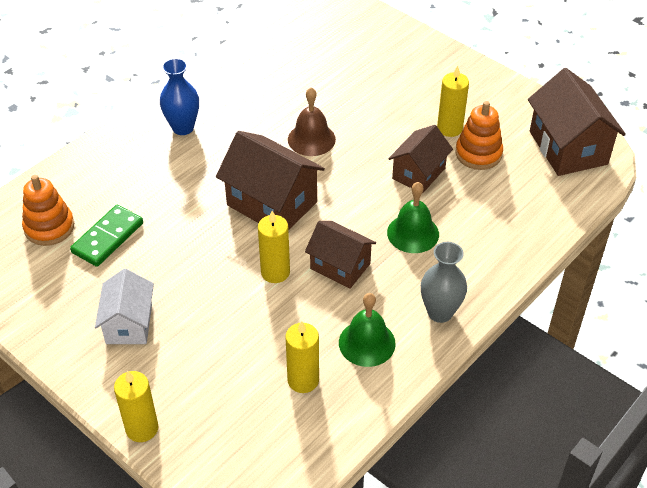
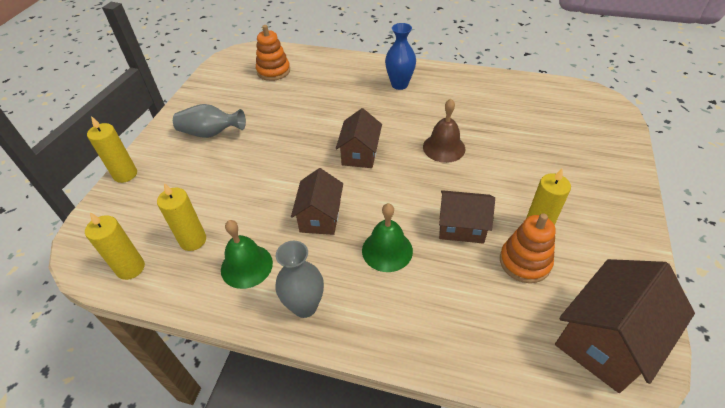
camera: 65 degrees right, 0 degrees up
green domino [70,205,143,267] -> none
white house [95,269,154,344] -> grey vase [173,104,246,138]
brown house [216,131,325,230] -> brown house [336,108,382,168], size x0.64
yellow candle [258,211,290,283] -> yellow candle moved to [85,213,145,280]

